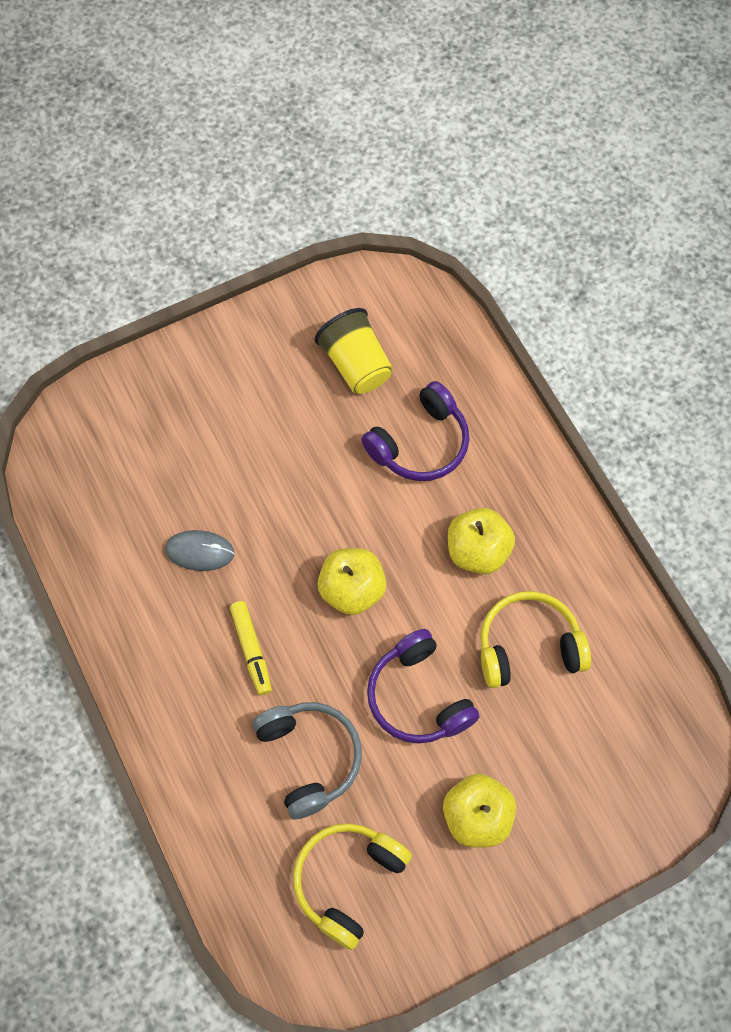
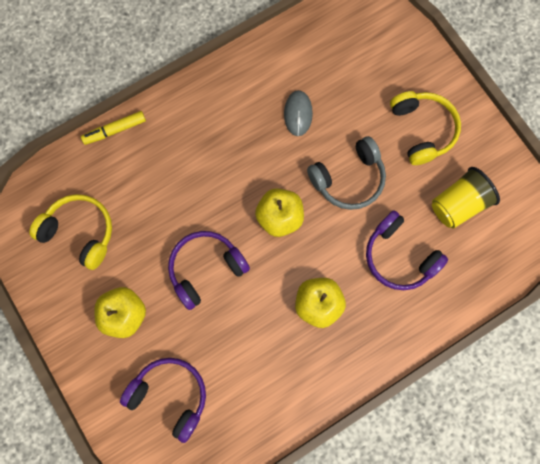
camera: 85 degrees right, 10 degrees up
yellow marker [230,601,272,695] -> yellow marker moved to [81,111,146,145]
grey headphones [252,702,362,819] -> grey headphones moved to [307,136,386,210]
yellow headphones [480,591,591,688] -> yellow headphones moved to [390,91,461,165]
none -> purple headphones [120,358,206,443]

